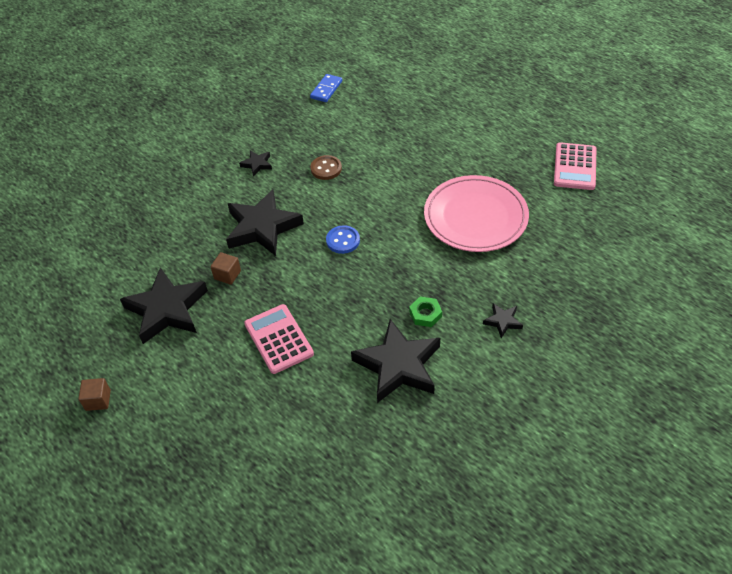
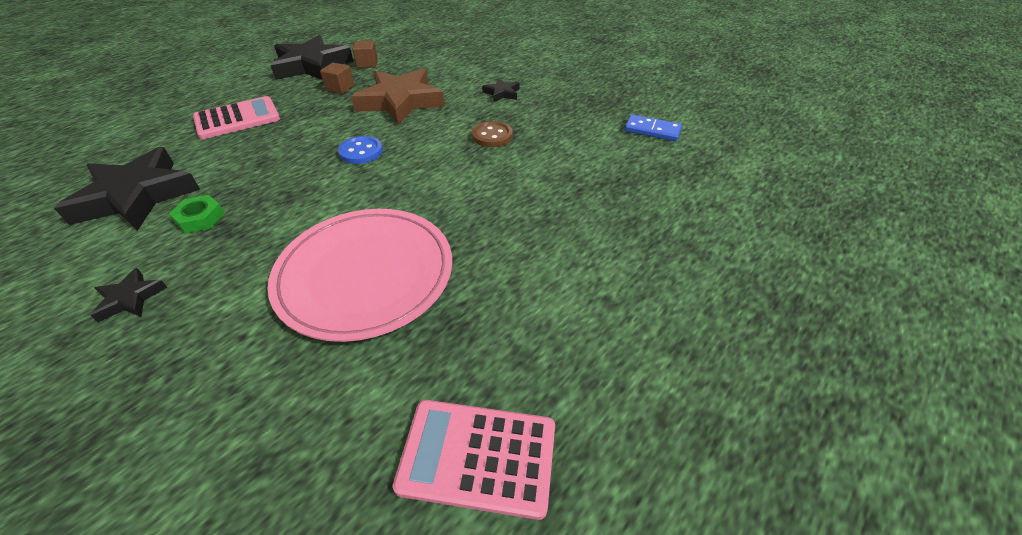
camera: 85 degrees right, 5 degrees down
brown cube [78,378,111,411] -> brown cube moved to [352,40,378,68]
black star [226,190,304,256] -> brown star [351,68,445,125]

